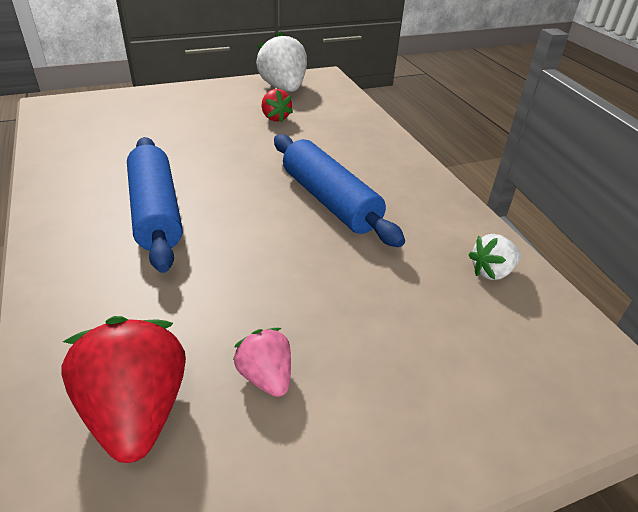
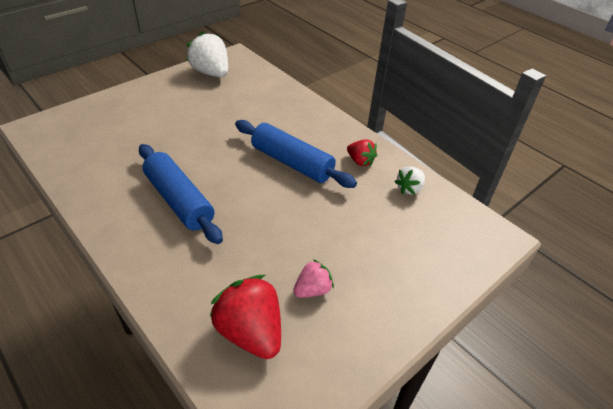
camera: 20 degrees left, 5 degrees up
pink strawberry [233,328,291,397] -> pink strawberry turned 105 degrees clockwise [293,259,334,298]
red strawberry [262,89,293,122] -> red strawberry moved to [347,140,377,166]

